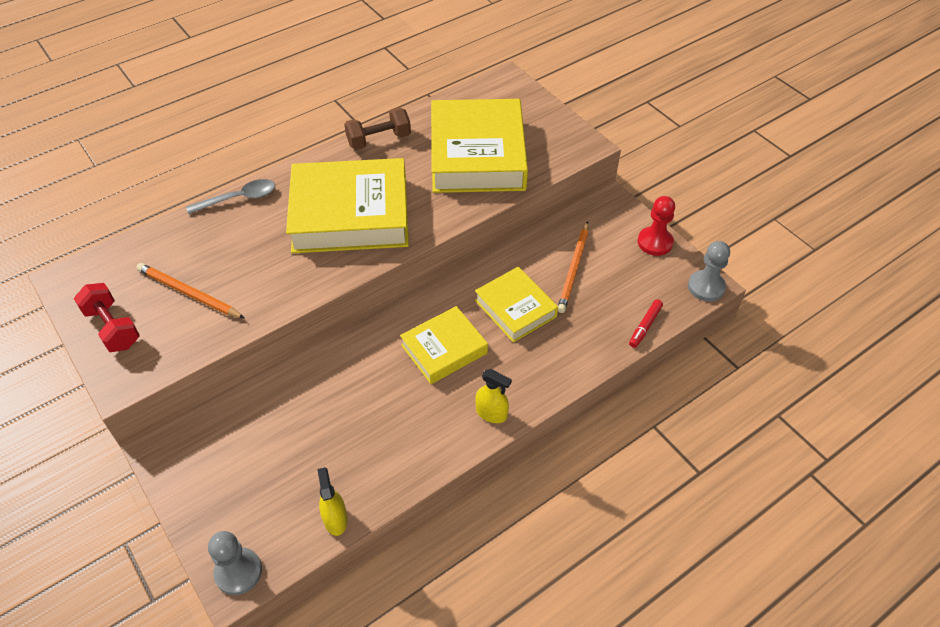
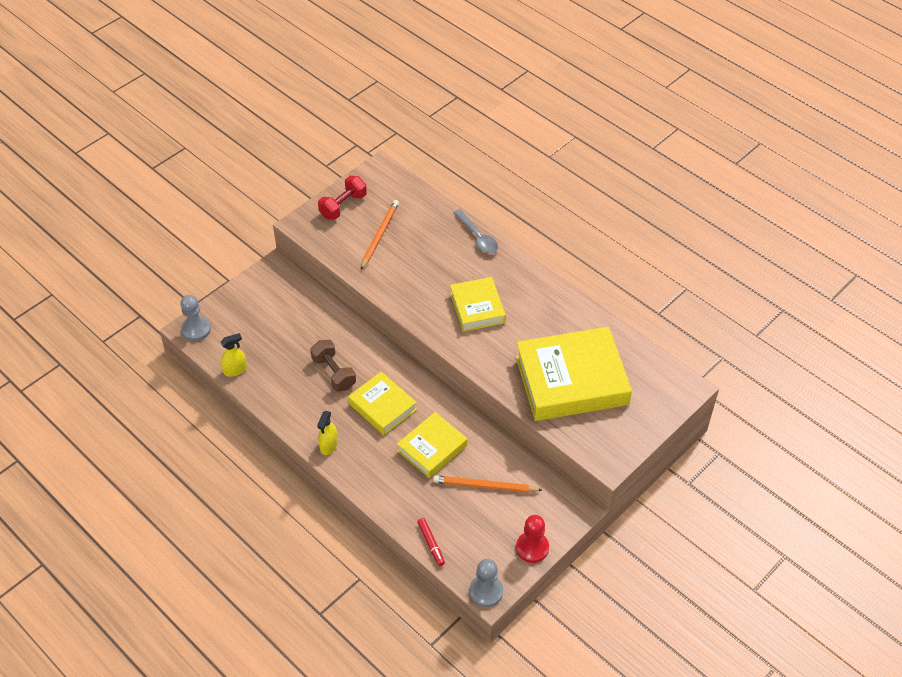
camera: 80 degrees right, 0 degrees up
yellow book [286,158,409,253] -> yellow book [450,277,506,332], size x0.56
brown dumbbell [344,107,411,150] -> brown dumbbell moved to [310,340,356,391]
red marker [629,300,663,348] -> red marker turned 135 degrees counterclockwise [417,518,445,566]

